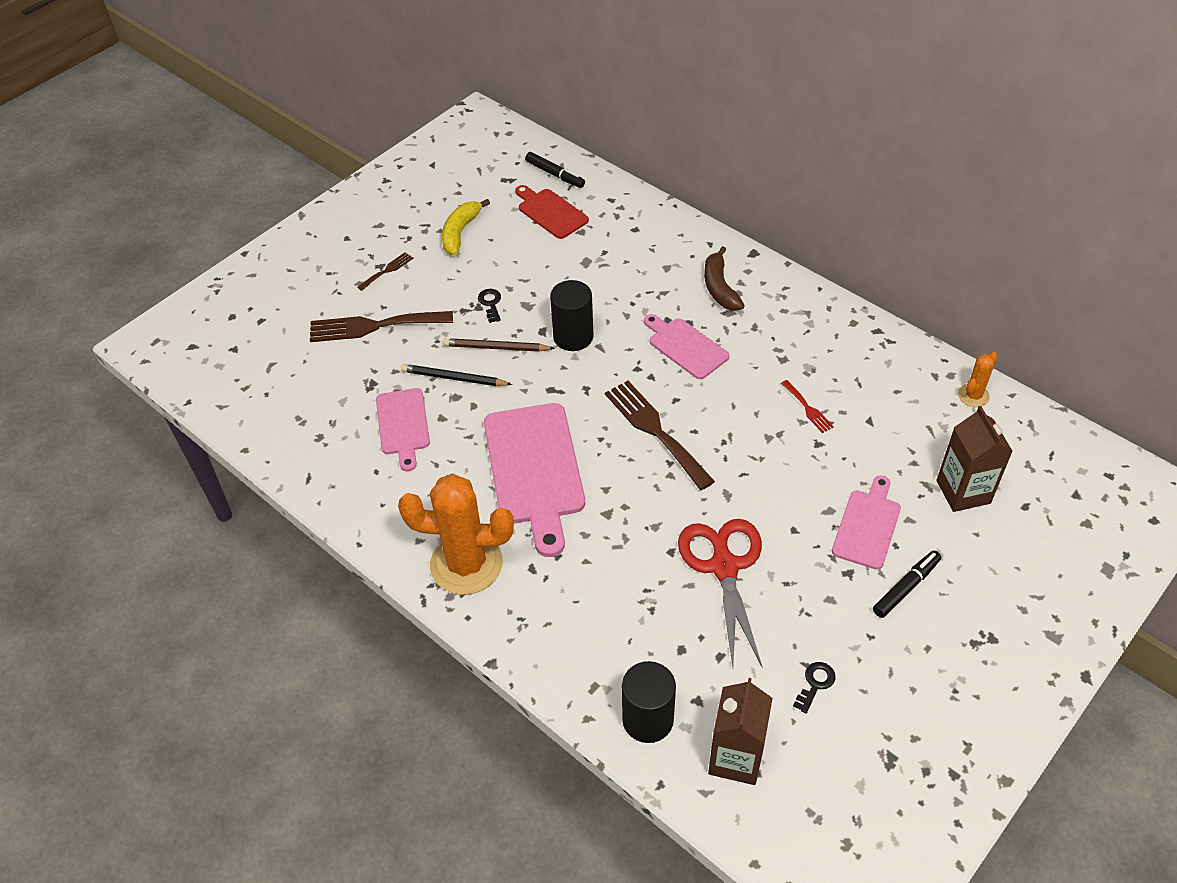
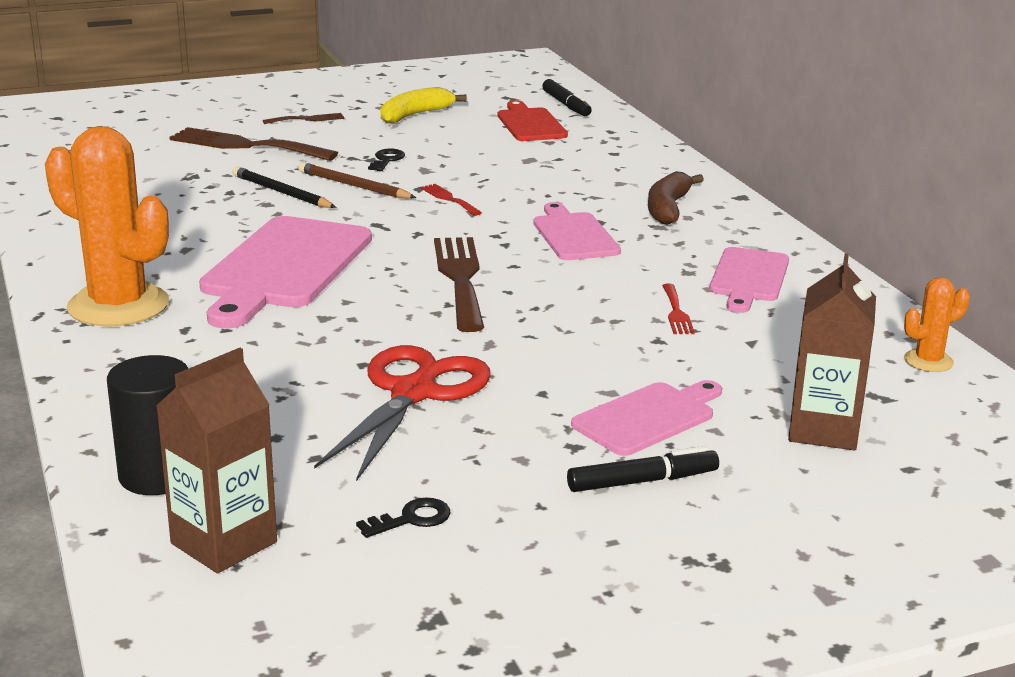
camera: 25 degrees right, 25 degrees down
pink cutting board [376,388,430,472] -> pink cutting board moved to [709,247,789,313]
black cylinder [550,280,594,351] -> red fork [421,184,482,216]

